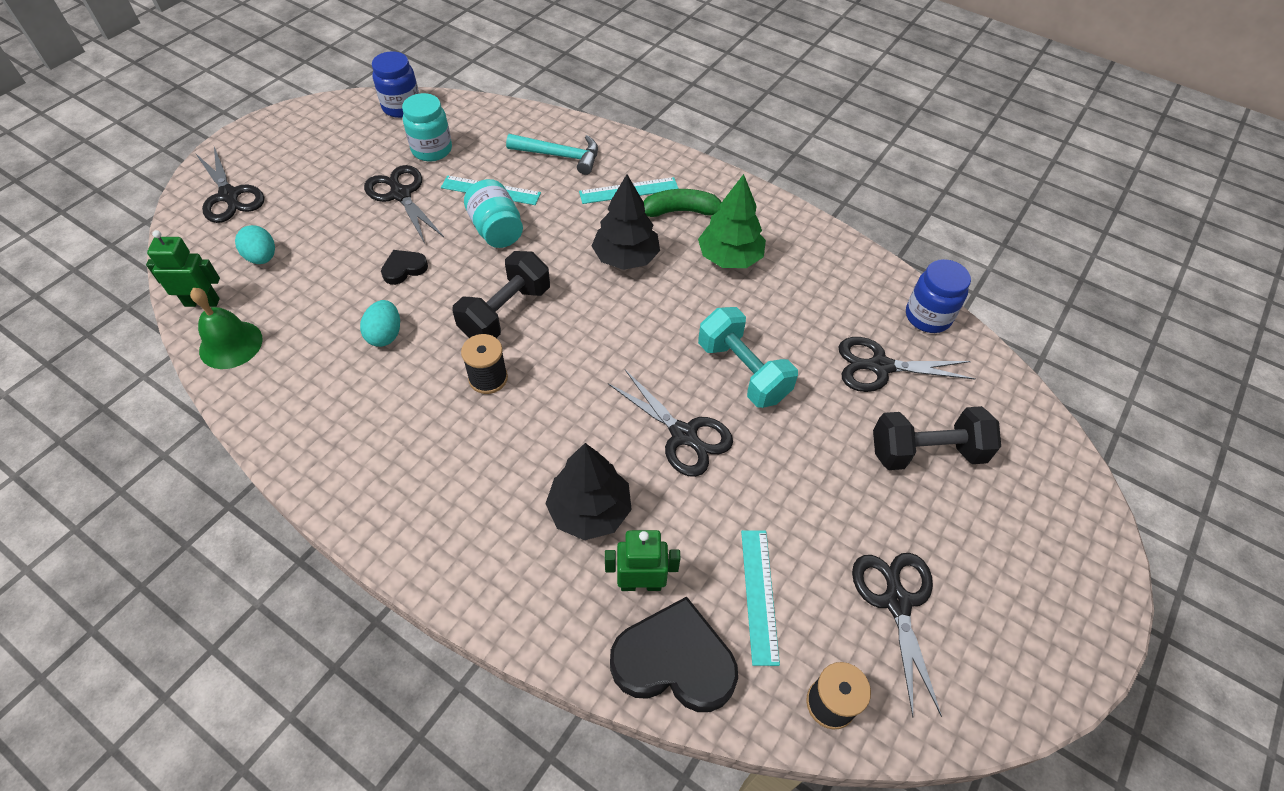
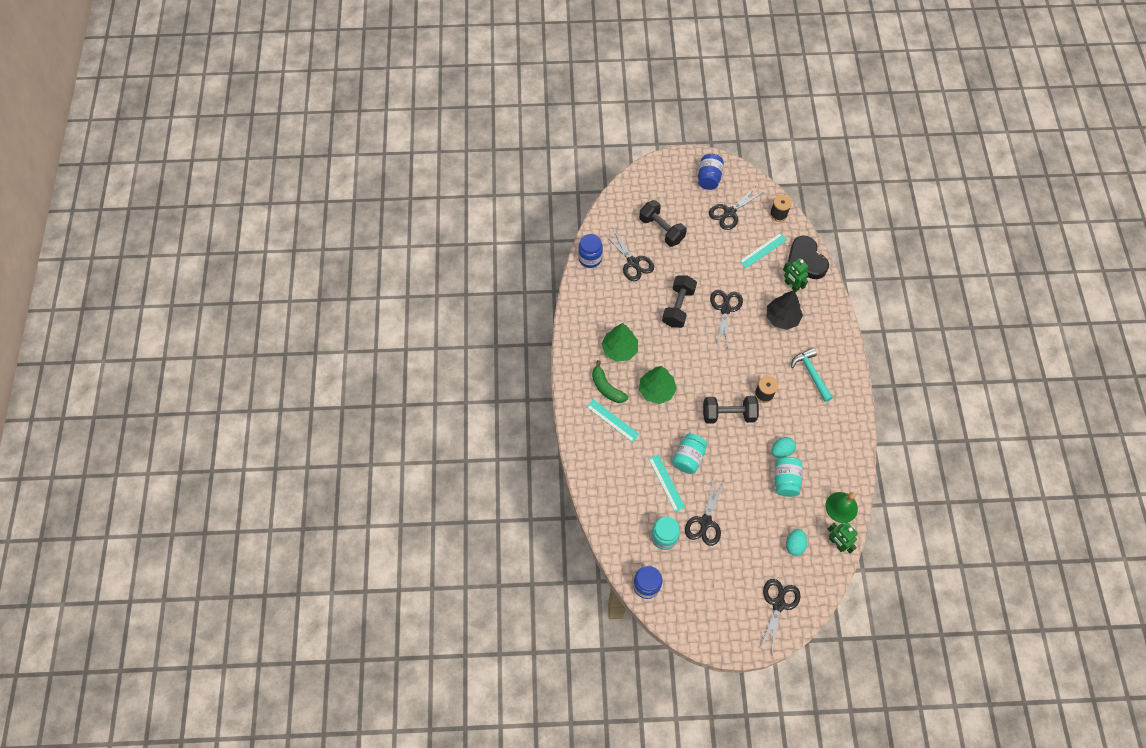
camera: 125 degrees left, 10 degrees up
black heart [381,250,428,285] -> none
turquoise hammer [506,134,598,175] -> turquoise hammer moved to [791,348,833,402]
black tree [592,174,660,270] -> green tree [639,366,677,404]
turquoise dumbbell [698,307,798,408] -> black dumbbell [662,275,697,328]
none -> blue jar [698,154,724,190]
none -> turquoise jar [775,457,802,497]

